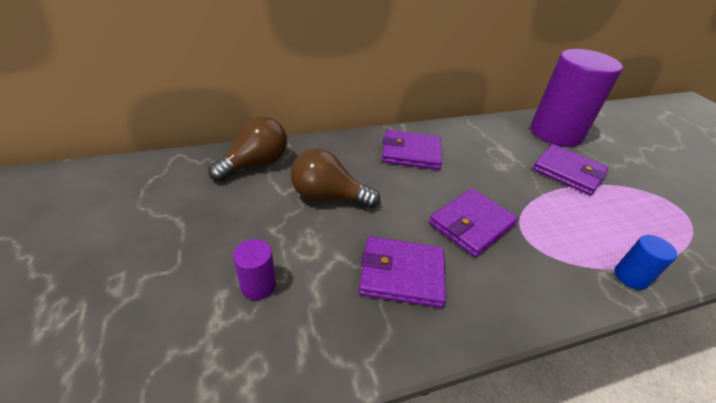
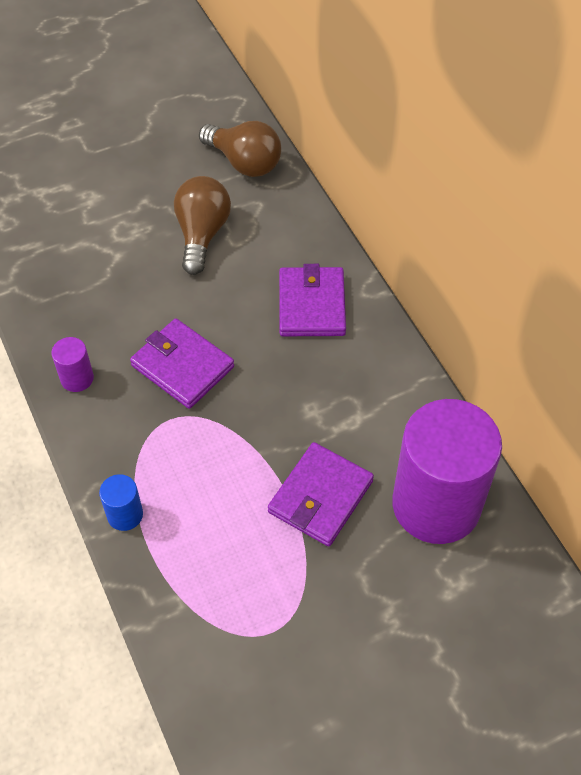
camera: 85 degrees right, 15 degrees up
purple cylinder [233,239,276,300] -> purple cylinder moved to [52,337,94,392]
purple wallet [359,236,446,308] -> none

